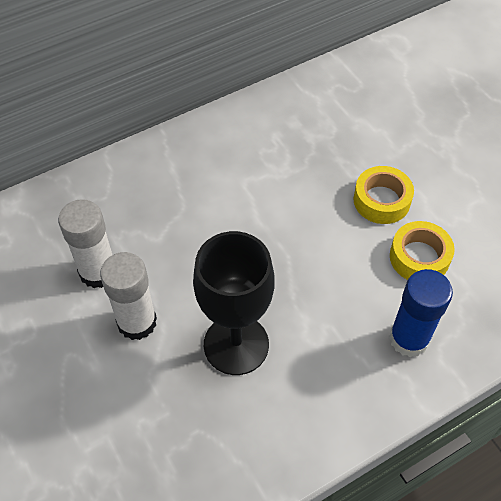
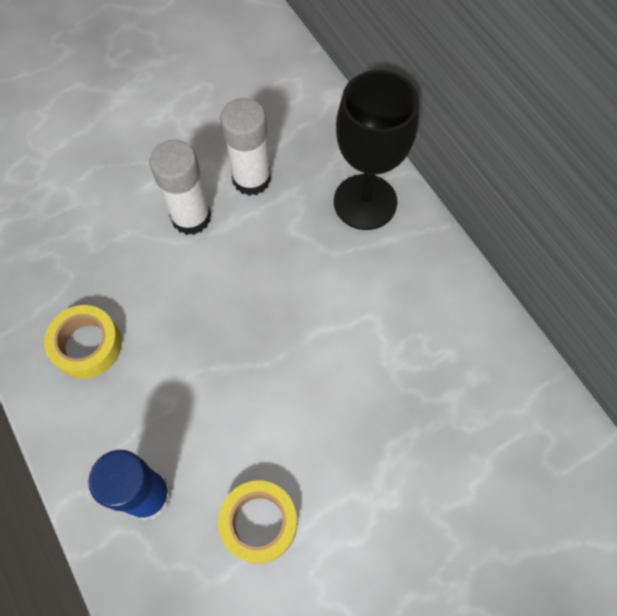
camera: 90 degrees right, 10 degrees up
black goblet [193,231,275,375] -> black goblet moved to [334,70,419,230]
yellow tape [353,166,414,224] -> yellow tape moved to [44,305,122,379]

